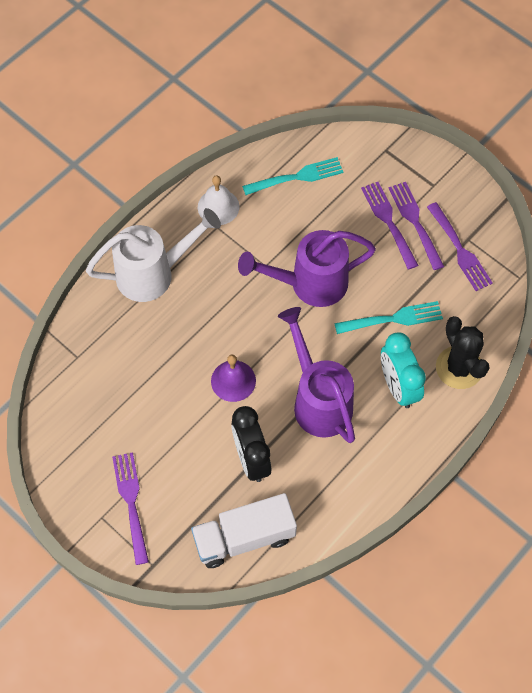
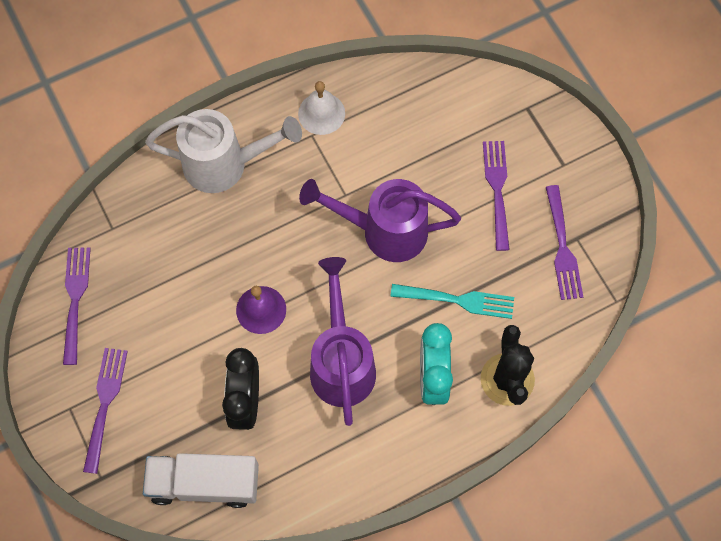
camera: 20 degrees right, 5 degrees up
turquoise fork [242,157,343,195] -> none
purple fork [389,182,444,270] -> purple fork moved to [63,248,91,365]

